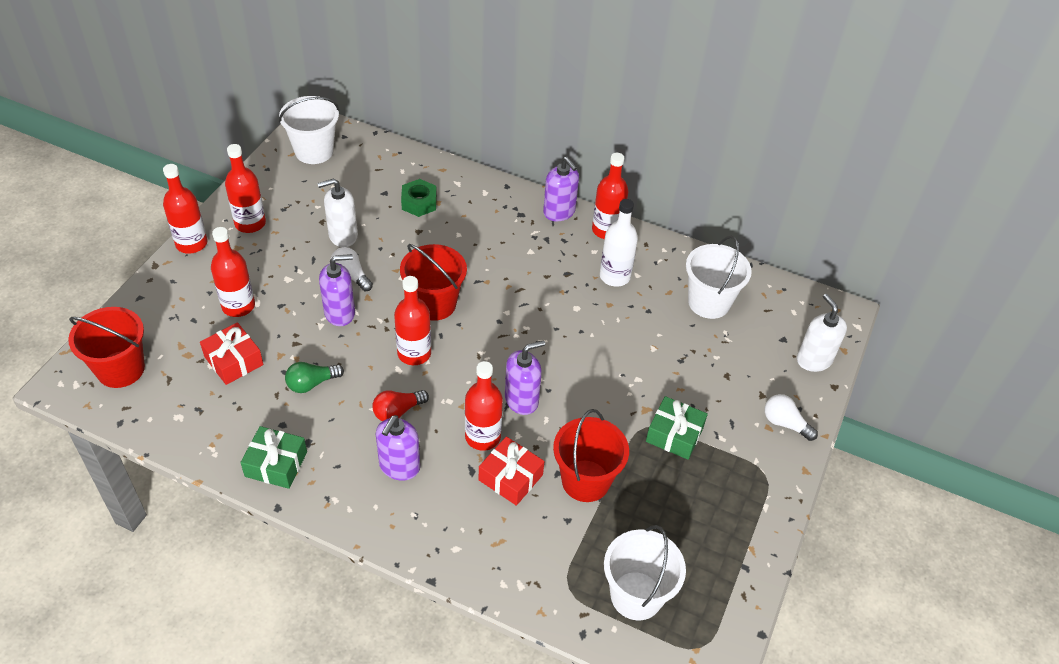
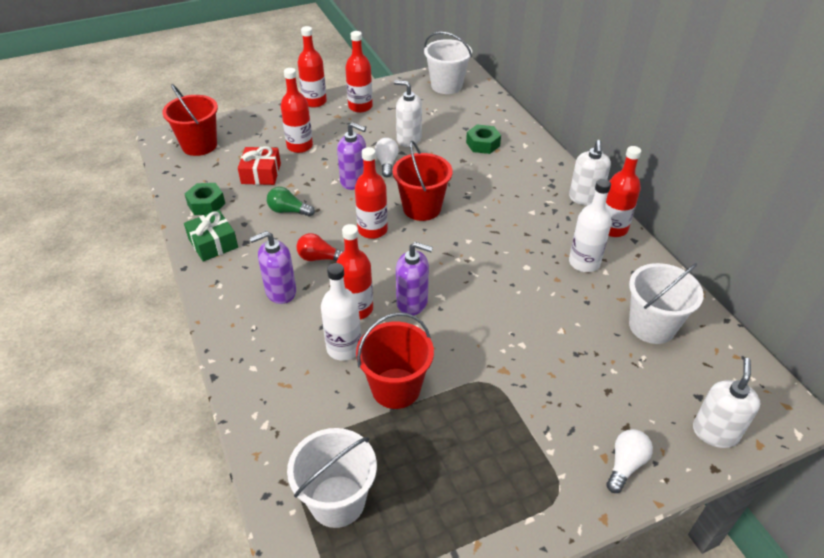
camera: 45 degrees right, 5 degrees down
red gift [479,437,544,506] -> white bottle [321,263,361,361]
purple soap dispenser [543,157,579,221] -> white soap dispenser [569,140,611,205]
green gift [646,396,708,460] -> none
white light bulb [765,394,818,441] -> white light bulb turned 45 degrees clockwise [606,429,653,493]
none -> green nut [185,183,225,215]

